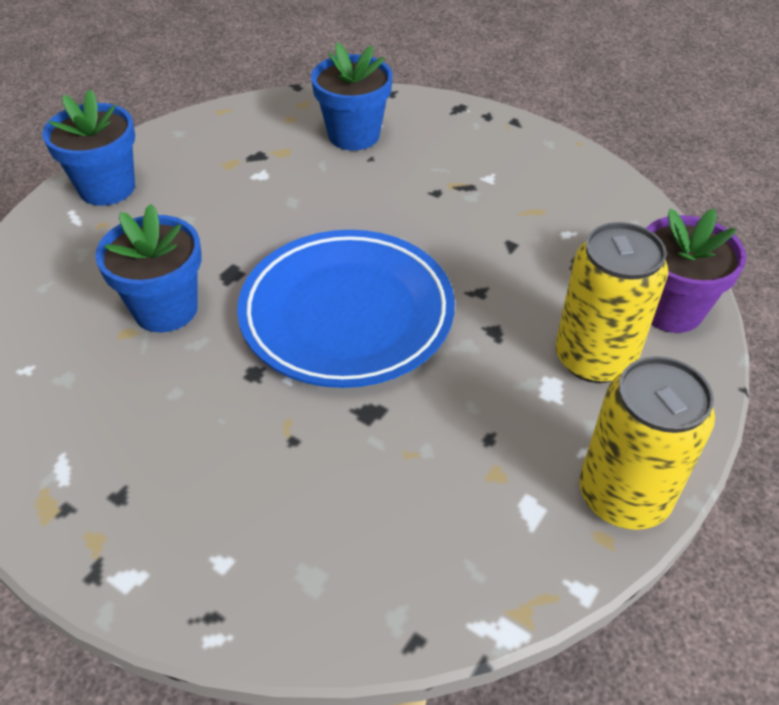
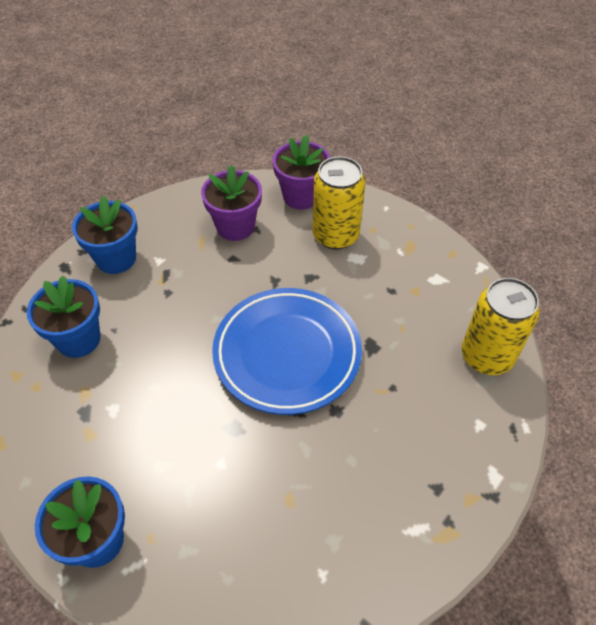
camera: 85 degrees left, 5 degrees up
blue flower pot [95,204,202,333] -> blue flower pot moved to [72,196,138,274]
yellow can [580,356,715,530] -> yellow can moved to [462,278,540,375]
none -> purple flower pot [201,165,262,241]

